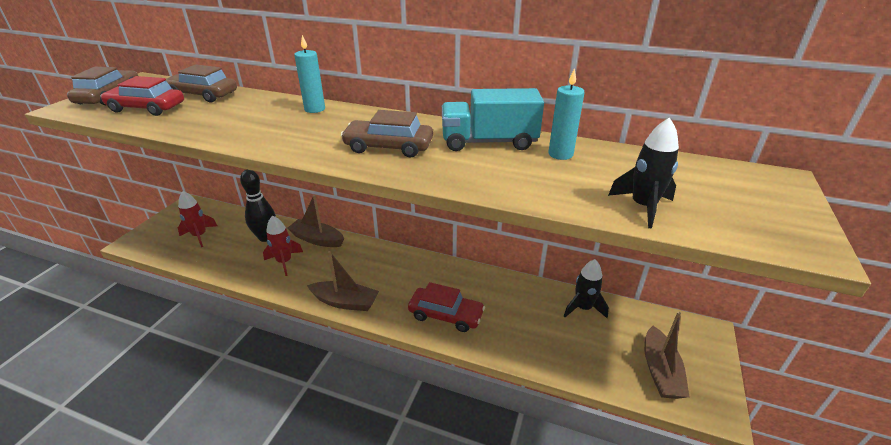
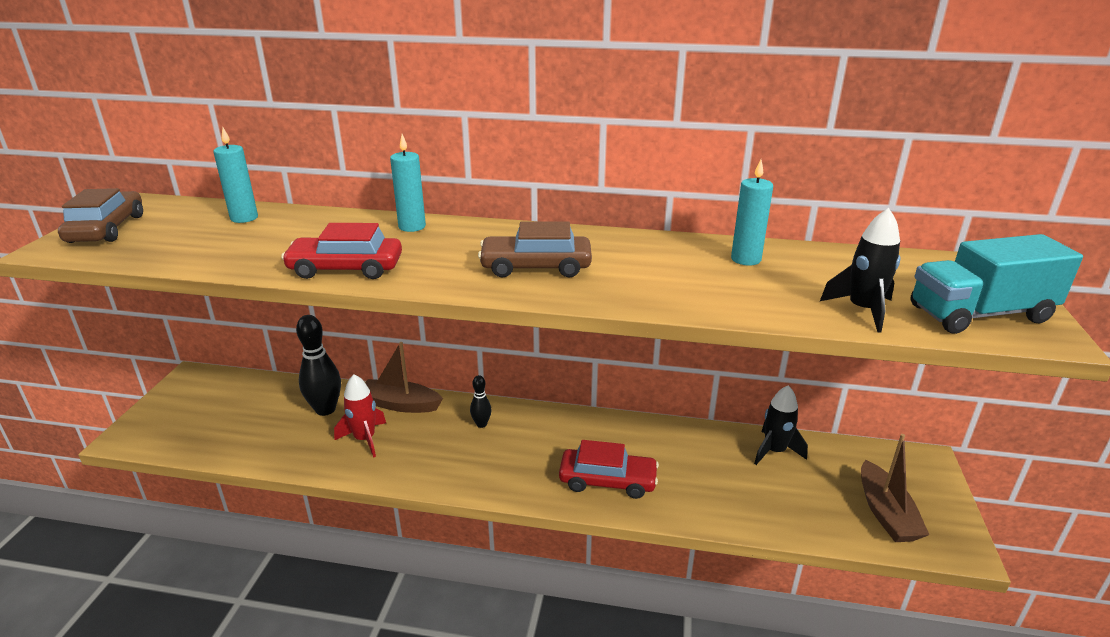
camera: 10 degrees left, 5 degrees down
red car [100,76,184,116] -> red car moved to [281,223,402,279]
brown car [166,64,237,103] -> turquoise candle [213,128,258,223]
red rocket [178,191,217,247] -> none
brown boat [307,251,379,311] -> none
turquoise truck [442,88,544,151] -> turquoise truck moved to [910,234,1083,334]
none -> black bowling pin [470,375,492,428]

